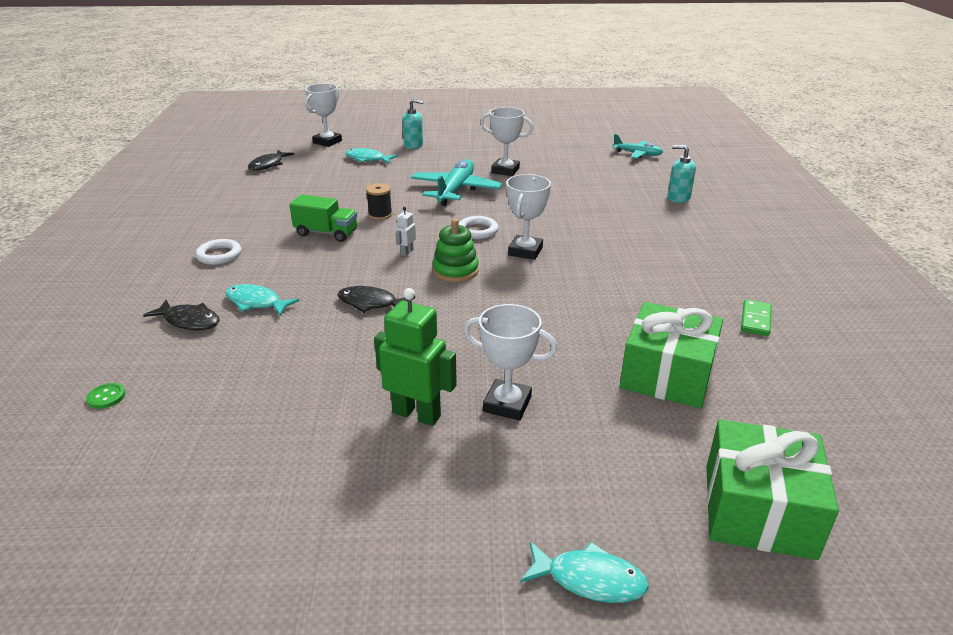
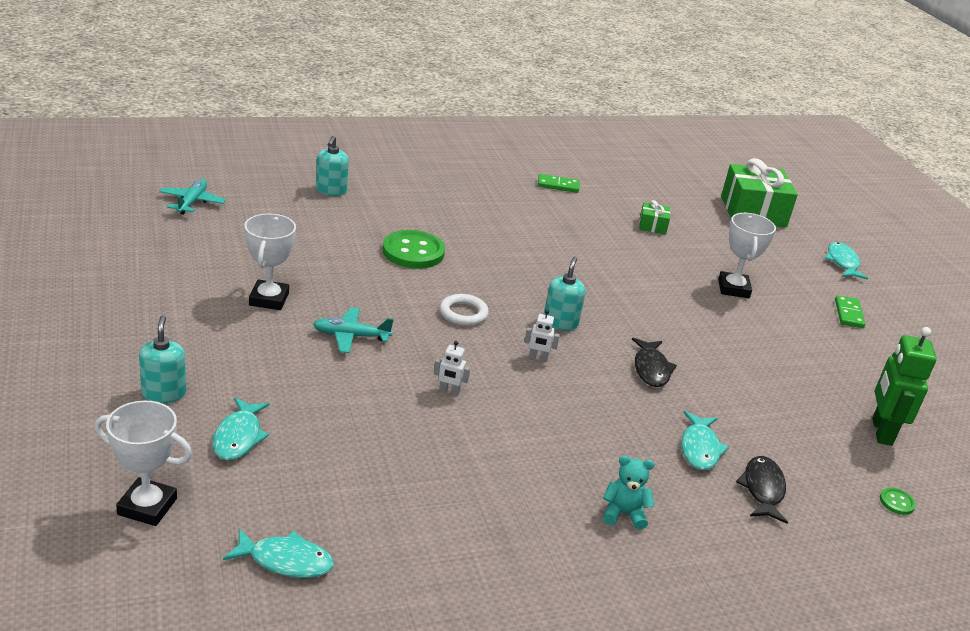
camera: 110 degrees left, 0 degrees up
white ring [195,239,242,265] -> turquoise teddy bear [603,456,655,530]
black fish [248,150,294,171] -> turquoise fish [223,528,334,578]
green truck [289,194,357,242] -> none
black spool [366,183,392,220] -> white robot [434,341,470,396]
green robot [374,288,457,426] -> green robot moved to [872,327,937,446]
turquoise plane [411,159,503,206] -> turquoise plane [313,307,394,353], size x0.59
green stacking toy [433,219,479,282] -> turquoise soap dispenser [544,257,586,331]
white trophy [506,174,551,260] -> none
green gift [620,302,723,409] -> green gift [639,200,670,235], size x0.46
none -> green button [383,230,445,269]
none -> green domino [835,295,865,328]

